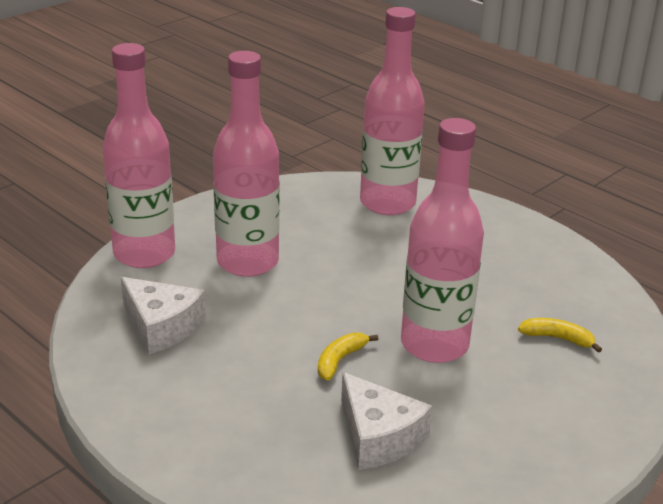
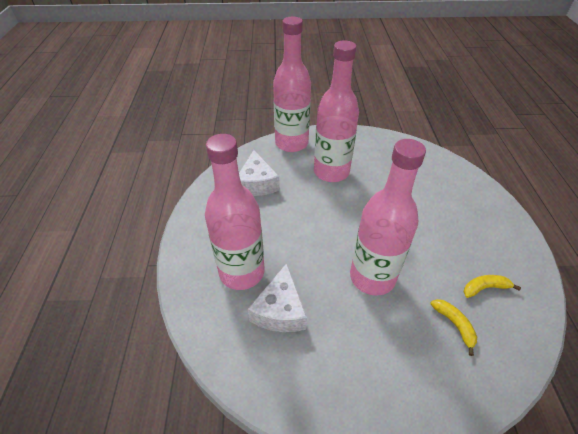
camera: 45 degrees right, 15 degrees up
yellow banana [318,332,378,381] -> yellow banana moved to [464,275,521,298]
pink bottle [360,7,425,215] -> pink bottle moved to [205,134,265,290]

